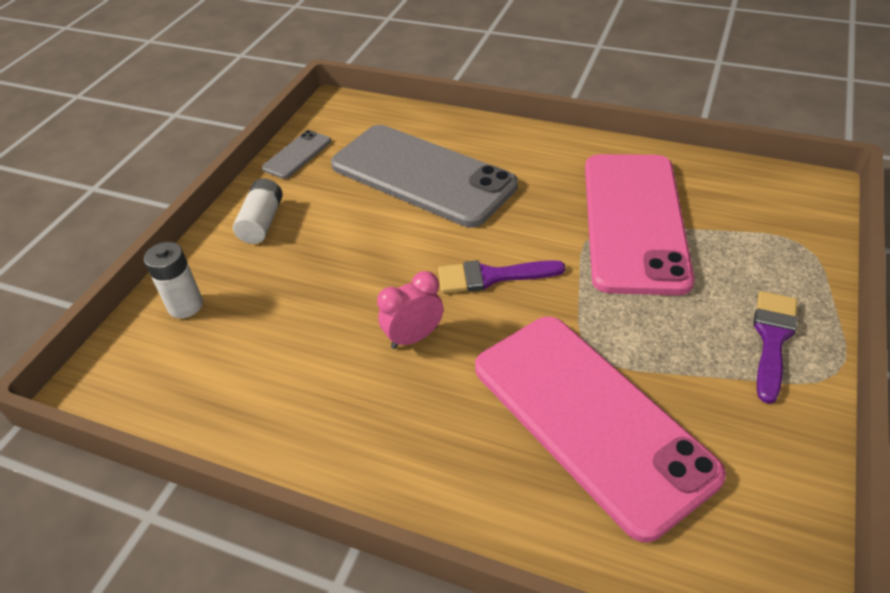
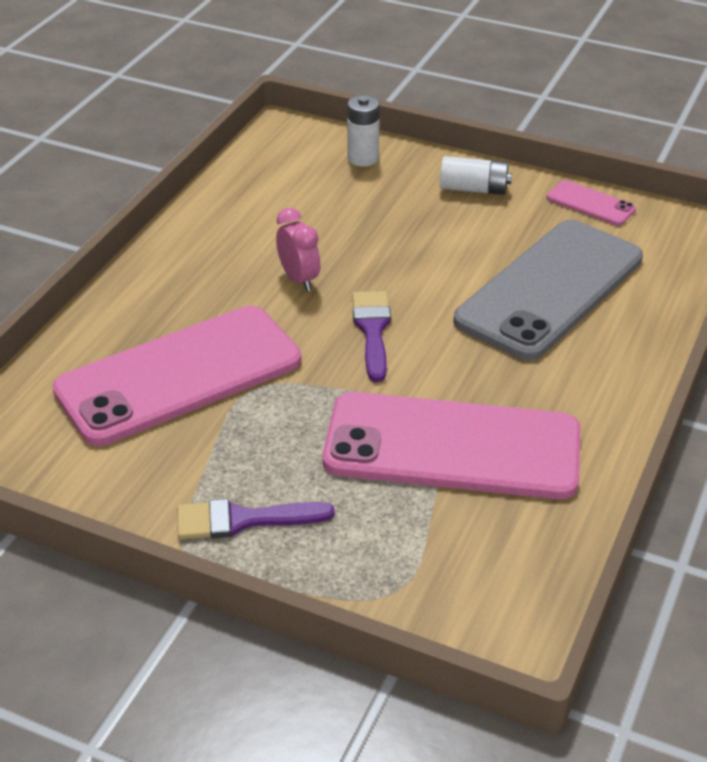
camera: 90 degrees right, 5 degrees down
grey phone [262,130,331,179] -> pink phone [547,180,636,225]
purple brush [753,291,798,404] -> purple brush turned 150 degrees clockwise [177,499,335,539]

